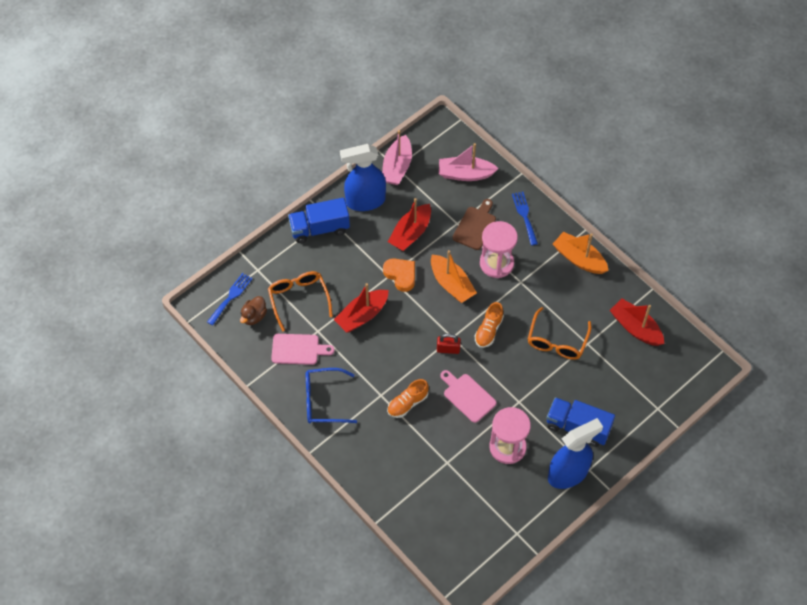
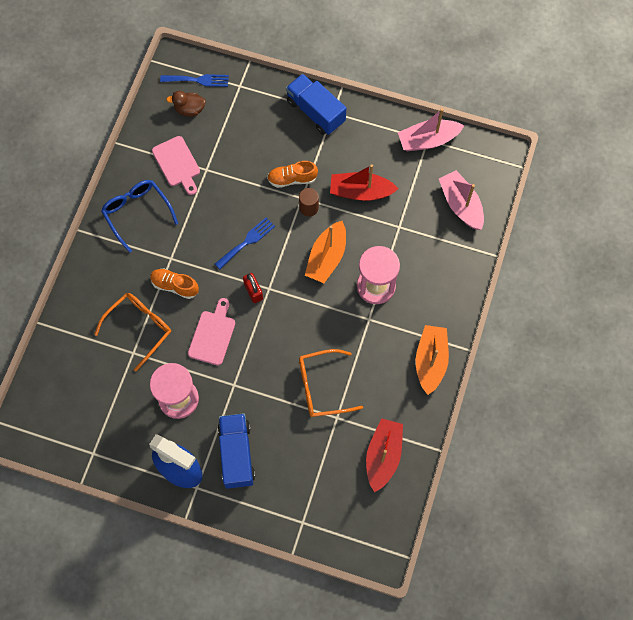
camera: 60 degrees right, 10 degrees up
orange glasses [268,271,333,332] -> orange glasses moved to [94,293,171,371]
red boat [334,283,389,333] -> none
blue spray bottle [340,144,386,211] -> none
orange heart [383,258,415,292] -> brown cylinder [299,188,319,217]
brown cutting board [453,199,496,250] -> none
orange shoe [475,302,504,348] -> orange shoe moved to [267,161,318,188]
blue fork [512,192,538,246] -> blue fork moved to [215,217,275,269]

